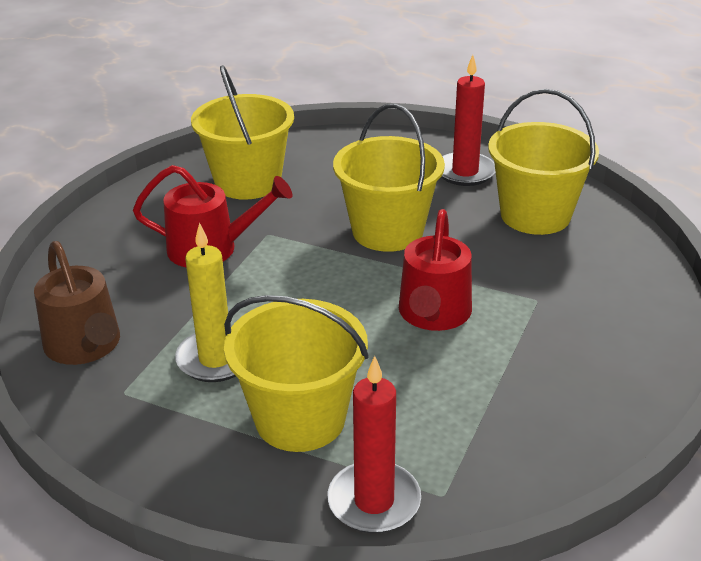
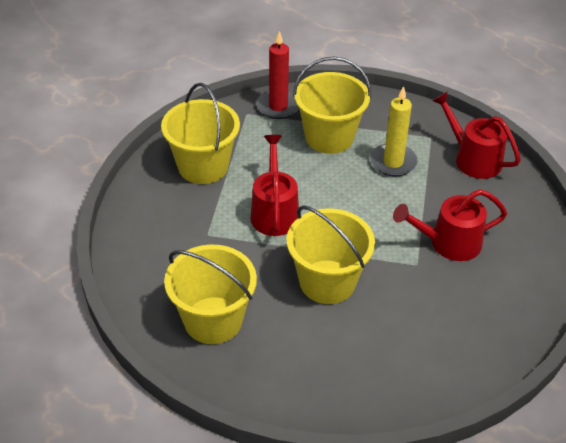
camera: 165 degrees right, 10 degrees up
brown watering can [34,241,120,365] -> red watering can [432,92,521,179]
yellow bucket [191,65,294,200] -> yellow bucket moved to [161,83,240,184]
red candle [441,55,495,186] -> none

